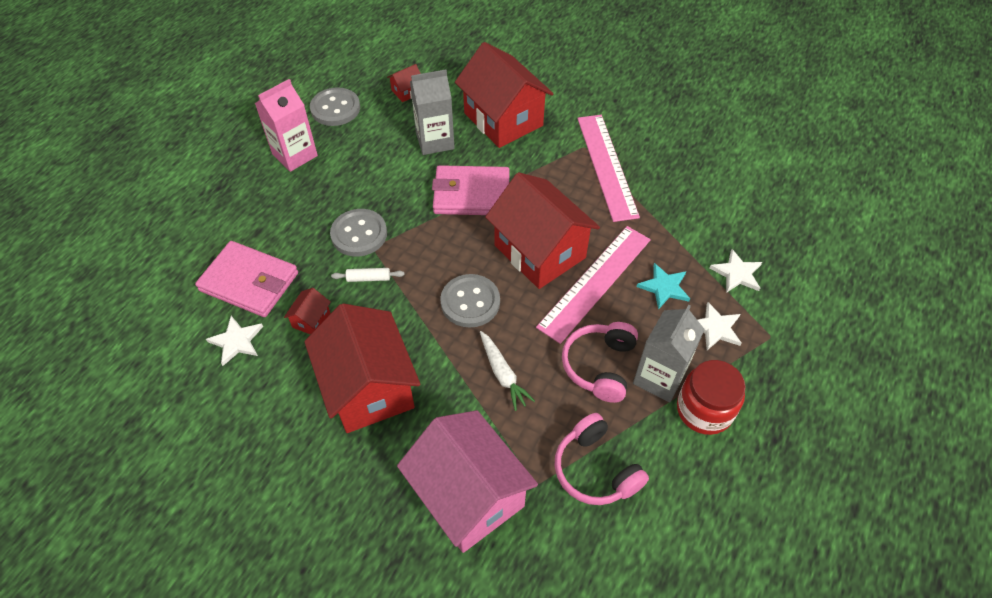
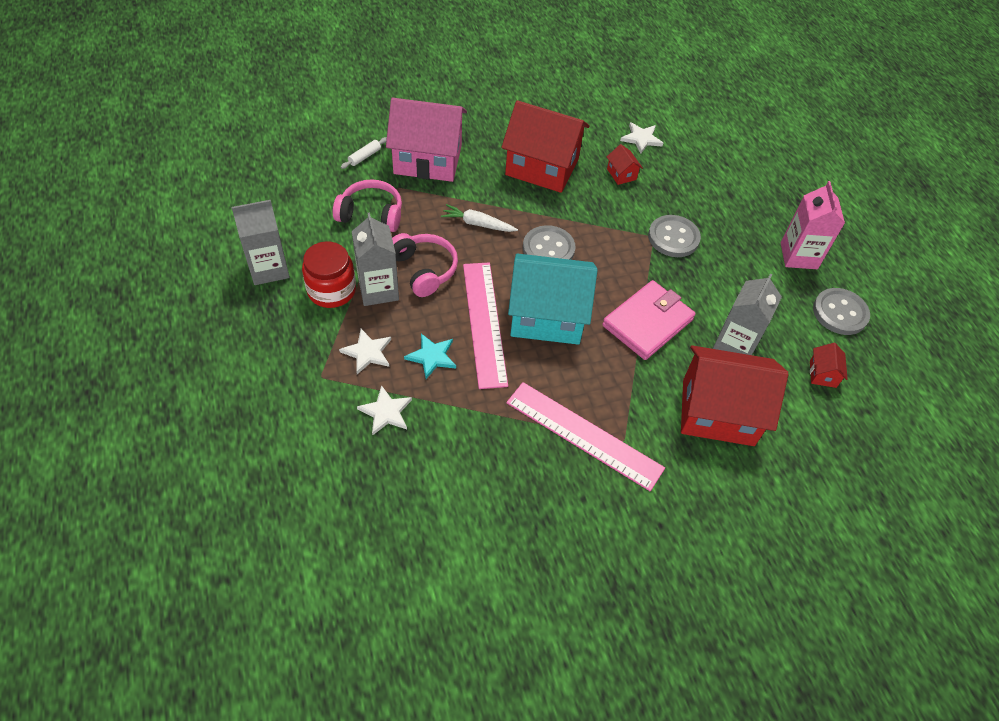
camera: 130 degrees right, 0 degrees up
pink wallet [195,241,298,317] -> none
white rolling pin [331,268,405,282] -> white rolling pin moved to [341,137,387,169]
red house [485,172,600,289] -> turquoise house [508,253,598,345]
none -> grey carton [232,200,290,285]

